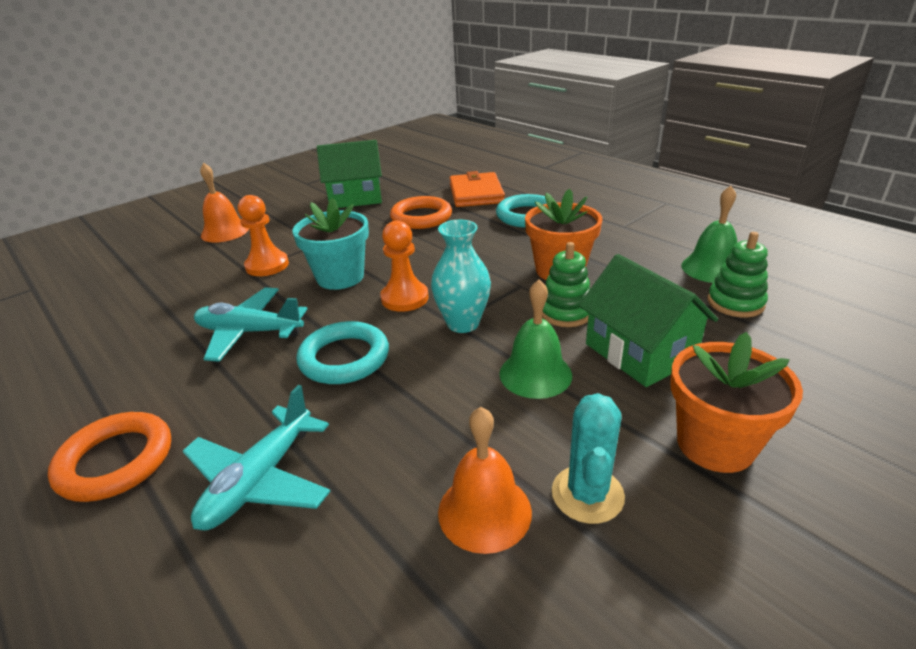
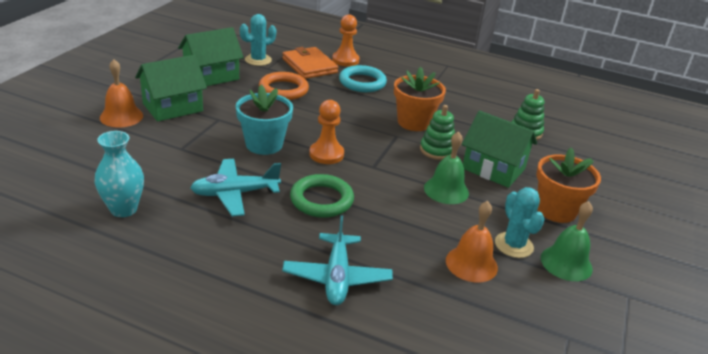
camera: 30 degrees left, 0 degrees up
orange ring [48,412,171,502] -> none
orange pawn [238,195,289,276] -> orange pawn moved to [332,15,360,66]
turquoise ring [296,321,389,384] -> green ring [290,174,354,218]
turquoise vase [431,220,491,333] -> turquoise vase moved to [95,131,144,217]
green bell [681,186,737,283] -> green bell moved to [541,201,593,281]
none -> green house [135,55,207,122]
none -> turquoise cactus [240,14,276,66]

